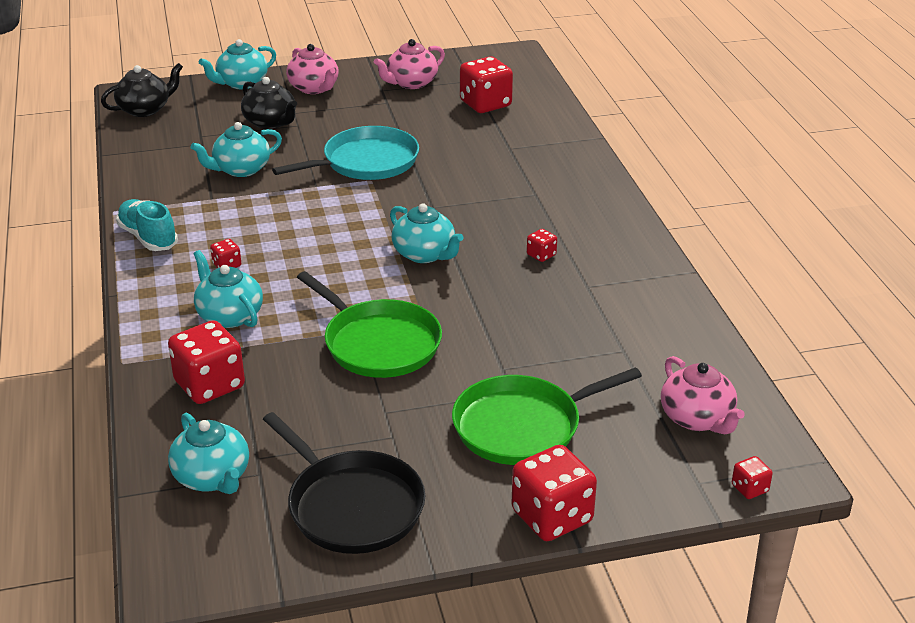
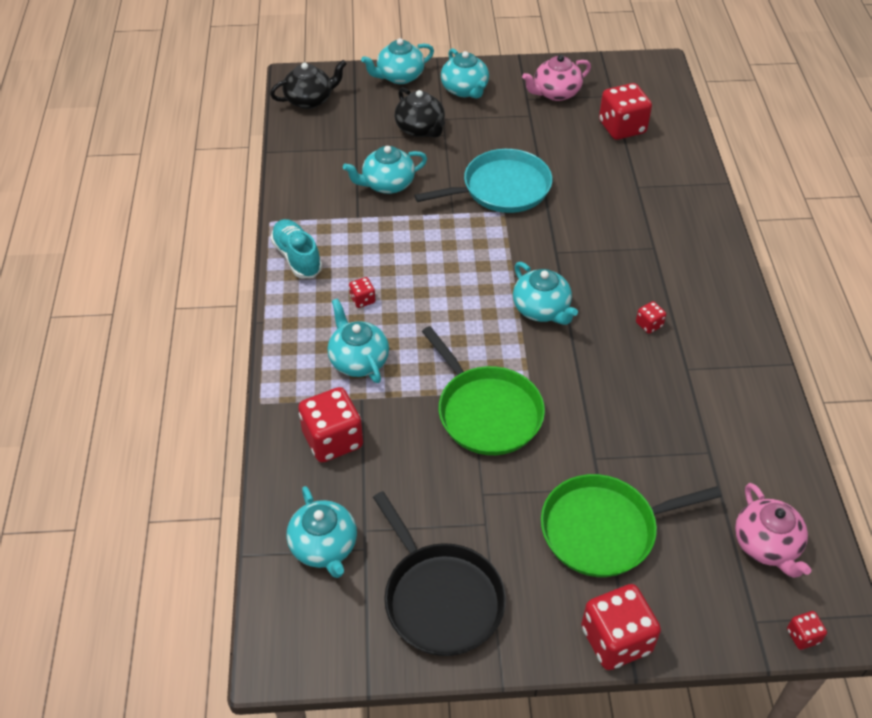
camera: 10 degrees right, 15 degrees up
pink teapot [286,44,339,94] -> turquoise teapot [441,48,489,99]

